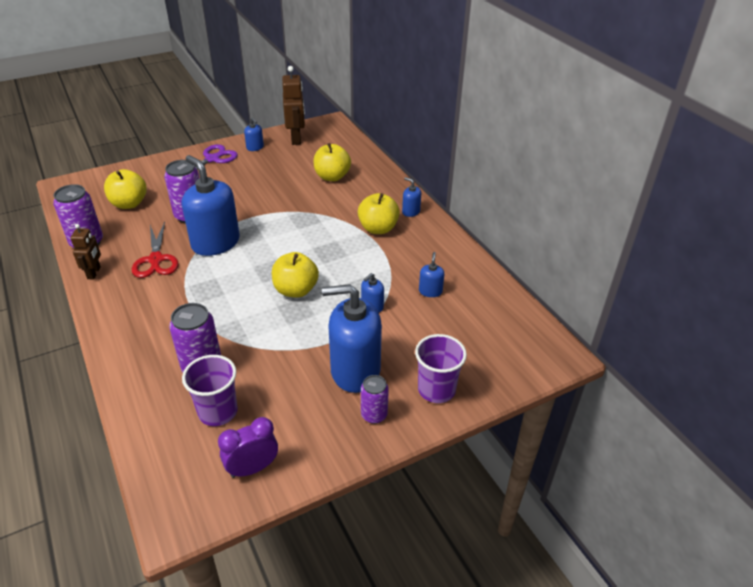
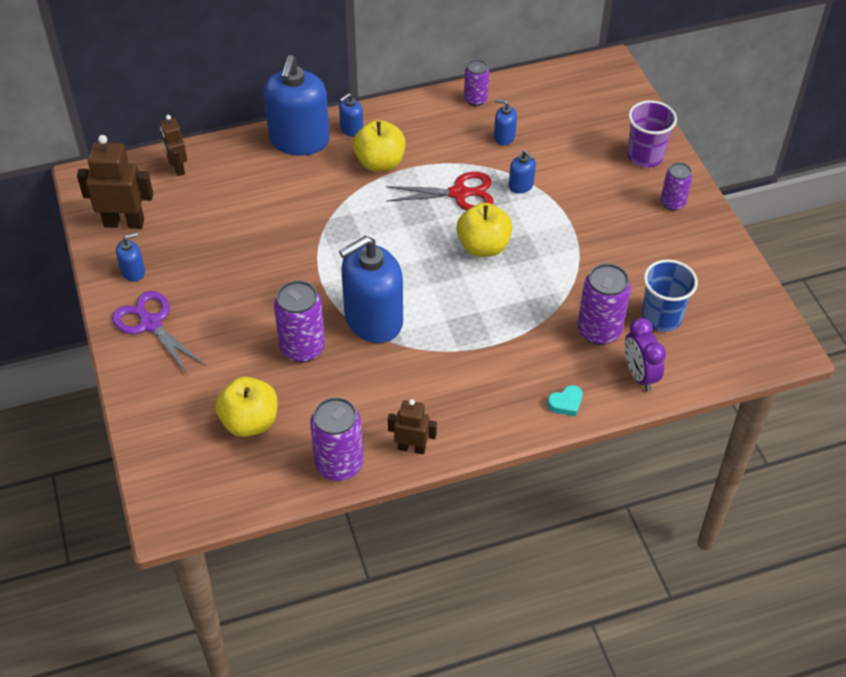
camera: 80 degrees left, 10 degrees up
red scissors [132,222,179,278] -> red scissors moved to [386,172,494,210]
purple cup [182,355,238,426] -> blue cup [642,259,698,332]
purple clock [218,417,278,478] -> purple clock moved to [625,318,666,391]
yellow apple [313,143,351,181] -> none
blue soap dispenser [322,284,382,393] -> blue soap dispenser moved to [264,55,330,156]
none -> brown robot [160,115,187,176]
none -> purple can [464,59,489,106]
none -> turquoise heart [547,385,583,416]

